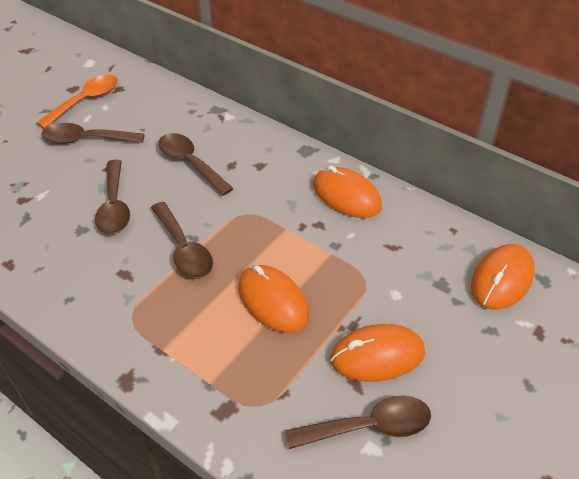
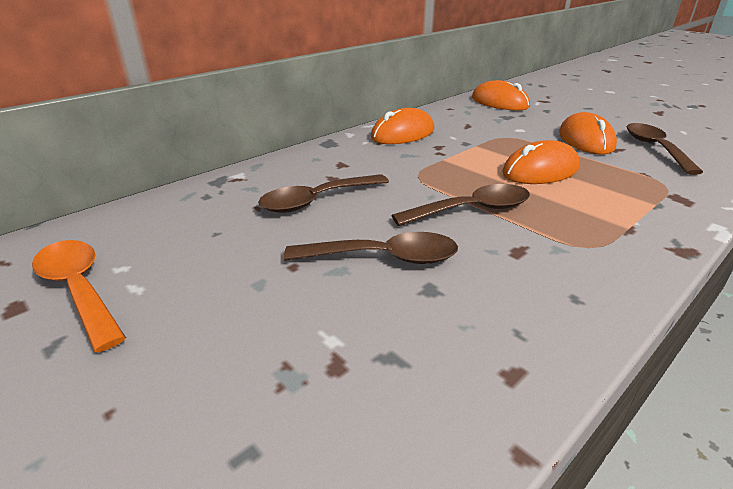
camera: 80 degrees left, 15 degrees down
brown spoon [41,123,145,144] -> none

